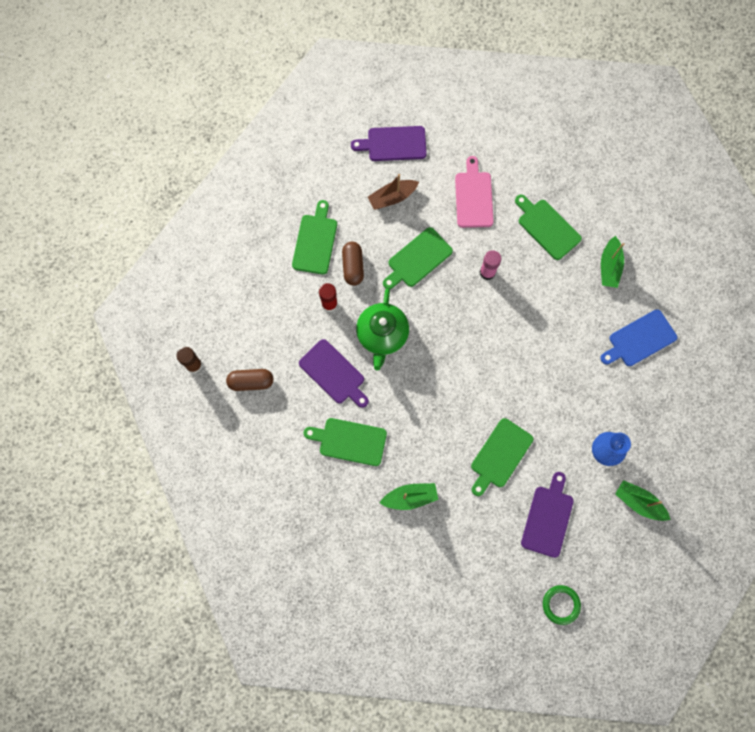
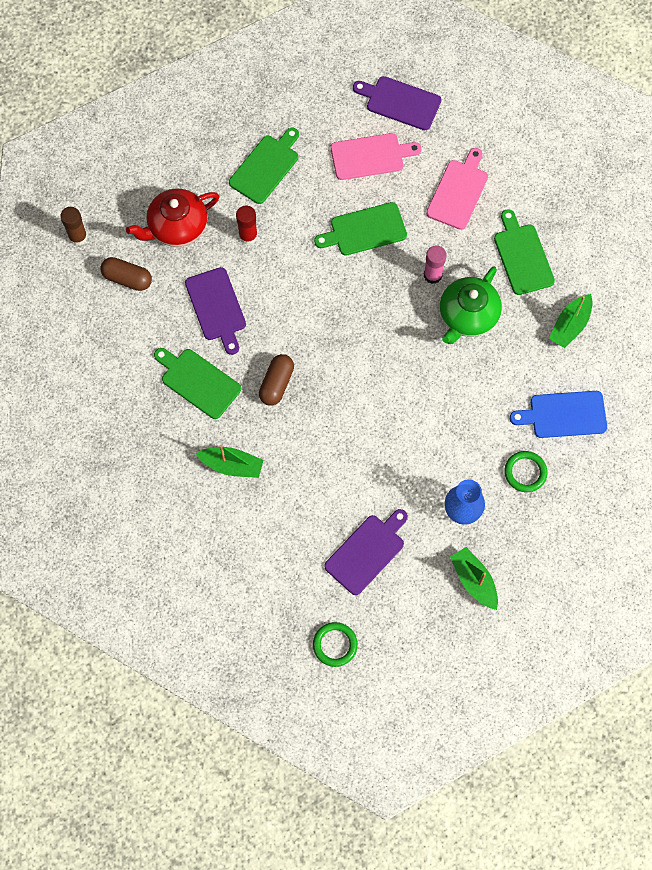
camera: 25 degrees right, 5 degrees down
brown capsule [342,241,364,286] -> brown capsule moved to [259,354,294,406]
green teapot [356,289,409,371] -> green teapot moved to [440,266,502,344]
brown boat [368,174,419,210] -> pink cutting board [331,133,422,180]
green cutting board [471,418,533,496] -> none
none -> red teapot [126,189,219,247]
none -> green ring [504,451,548,492]

